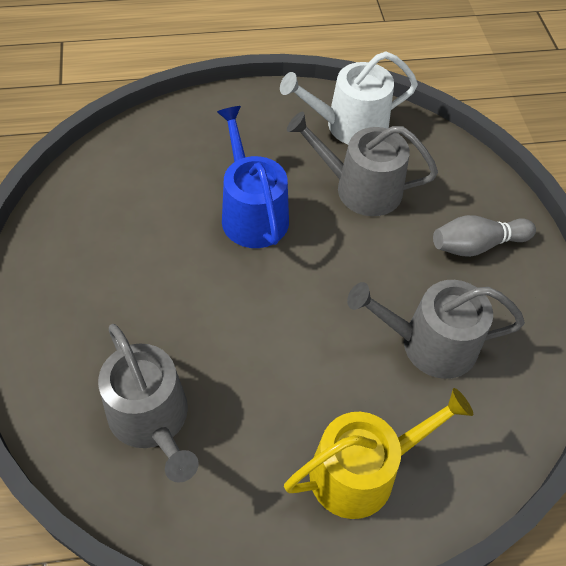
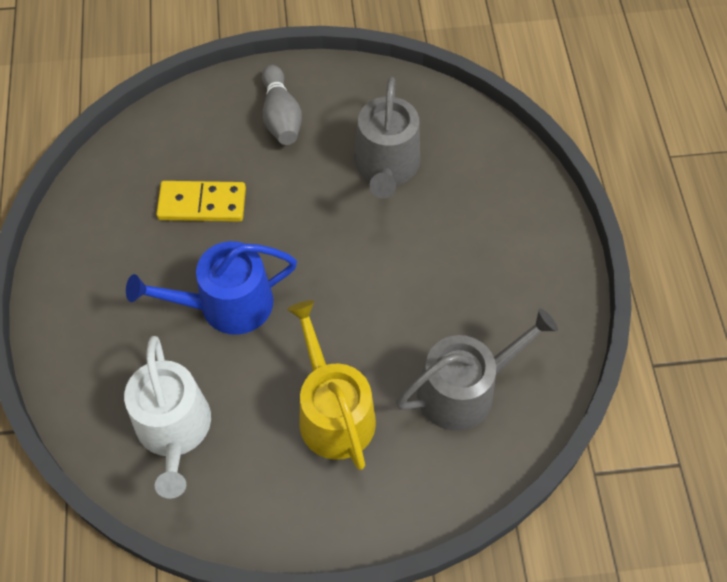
camera: 85 degrees left, 5 degrees up
white watering can [280,51,418,144] -> white watering can moved to [124,336,211,499]
yellow watering can [284,388,473,519] -> yellow watering can moved to [287,300,376,470]
grey watering can [287,112,438,216] -> yellow domino [156,181,246,222]

